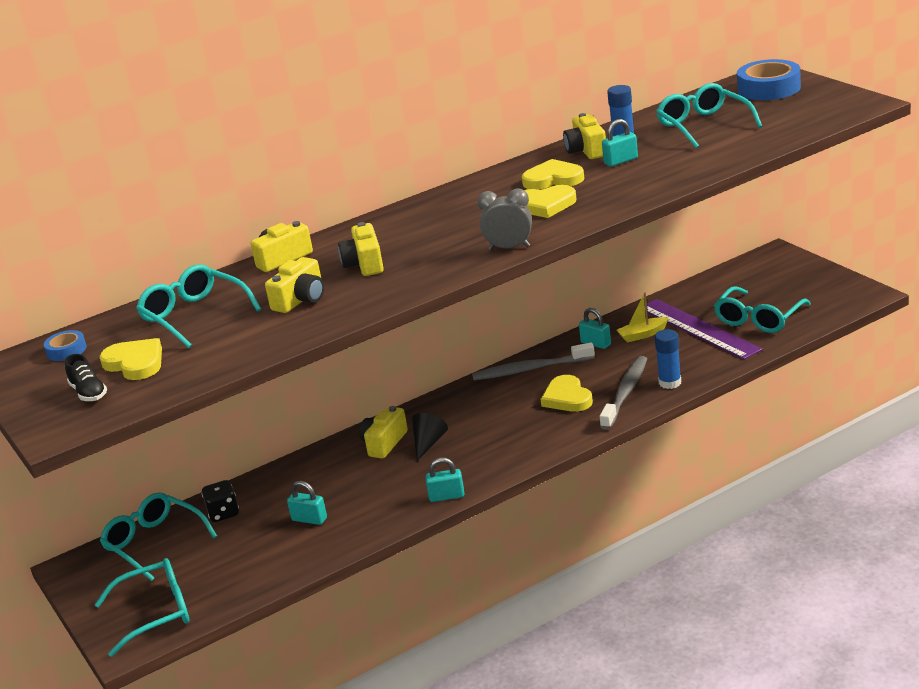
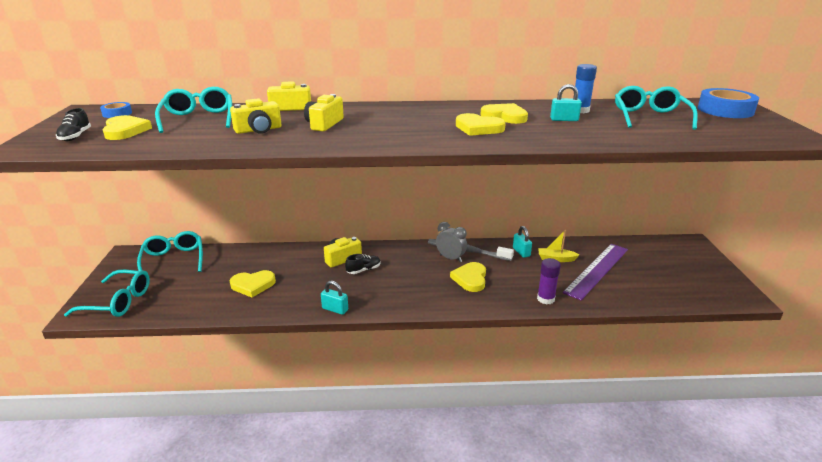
camera: 25 degrees right, 0 degrees up
black dice [202,480,239,522] -> none
turquoise padlock [287,481,327,525] -> yellow heart [230,270,276,297]
black cone [412,413,448,461] -> black shoe [345,254,381,274]
grey clock [477,188,532,250] -> grey clock moved to [436,222,467,262]
yellow camera [563,113,606,159] -> none
grey toothbrush [600,356,647,430] -> none
purple ruler [644,299,762,360] -> purple ruler turned 45 degrees clockwise [563,244,628,300]
blue glue stick [655,329,681,389] -> purple glue stick [537,258,561,304]
turquoise glasses [714,286,811,333] -> none

